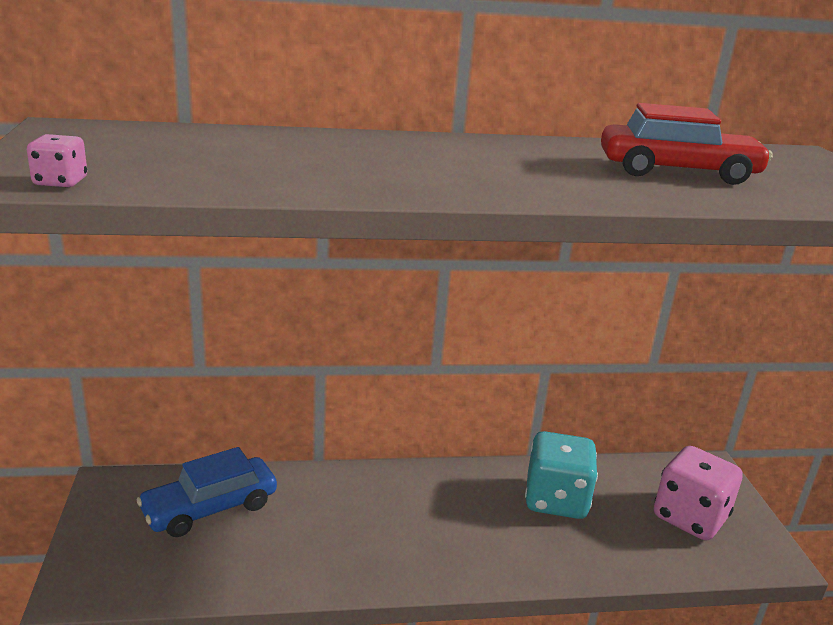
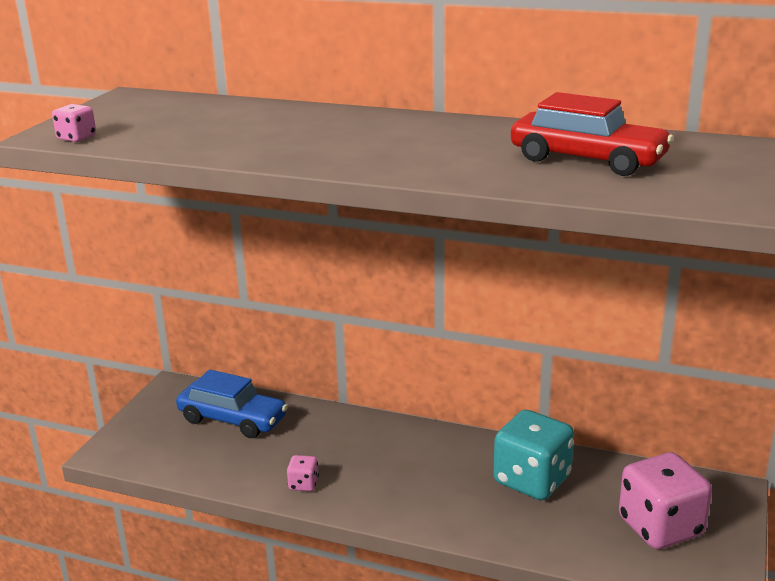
camera: 30 degrees right, 0 degrees up
blue car [137,447,277,537] -> blue car turned 150 degrees counterclockwise [176,369,288,438]
none -> pink dice [287,455,319,491]

